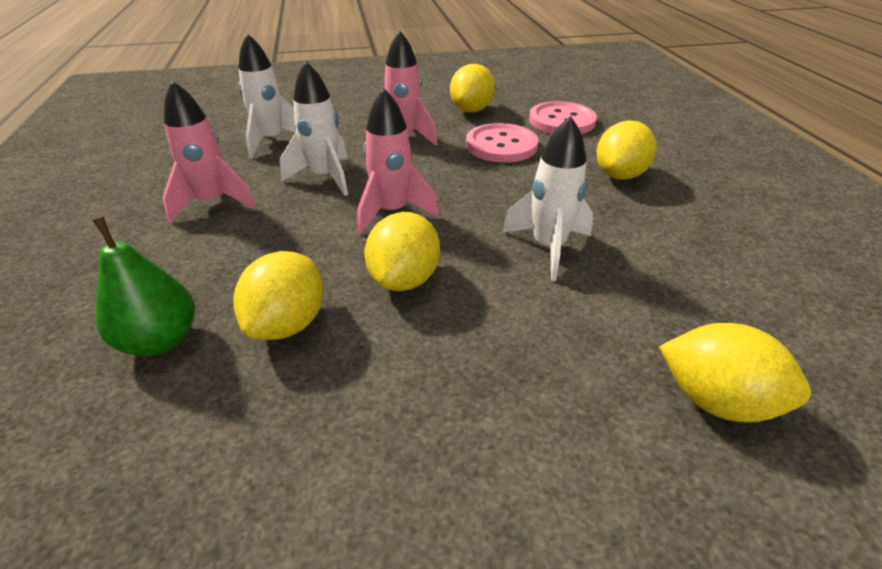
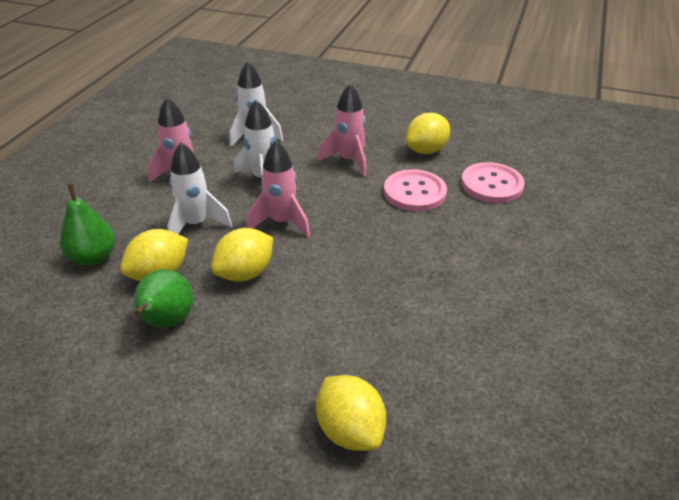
camera: 30 degrees right, 0 degrees up
white rocket [502,116,594,281] -> white rocket moved to [167,142,232,234]
yellow lemon [596,121,657,180] -> none
none -> green pear [134,269,193,327]

